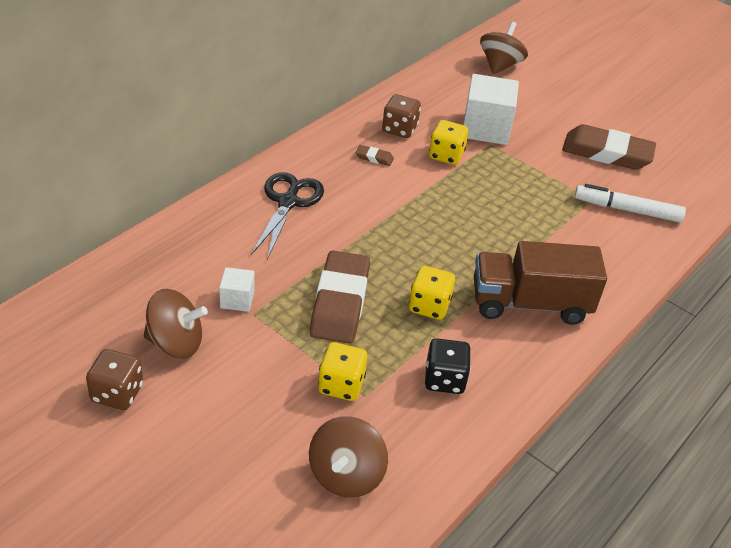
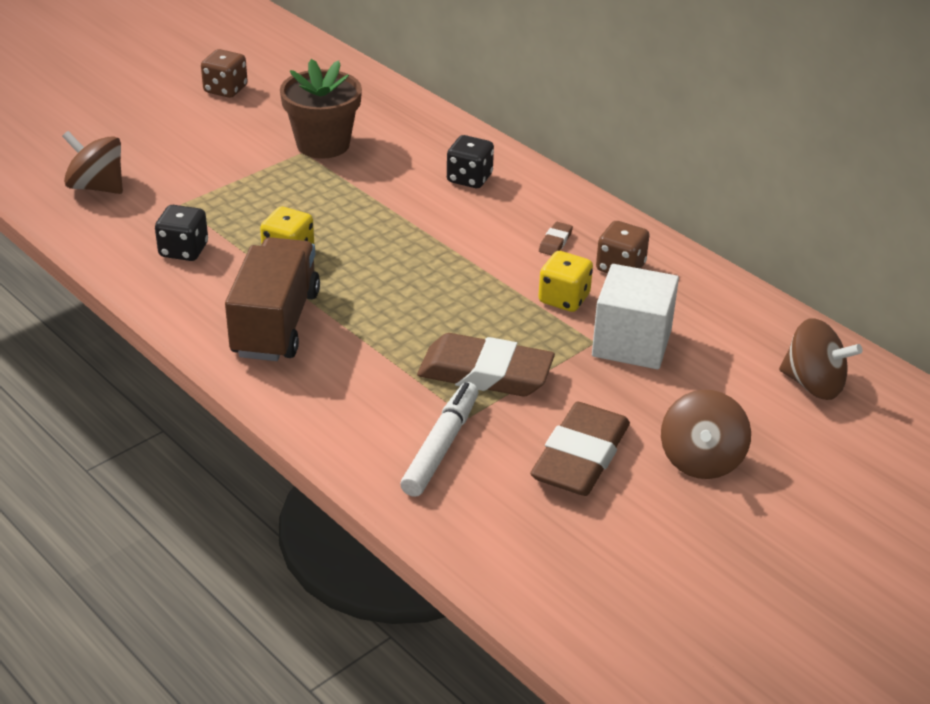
camera: 100 degrees right, 5 degrees down
brown spinning top [144,289,208,359] -> brown spinning top moved to [661,390,751,479]
white cube [219,267,255,312] -> brown flower pot [280,59,362,159]
black scissors [251,172,324,260] -> black dice [447,135,494,188]
brown eraser [310,251,370,344] -> brown eraser moved to [417,333,555,396]
yellow dice [318,342,367,401] -> none

